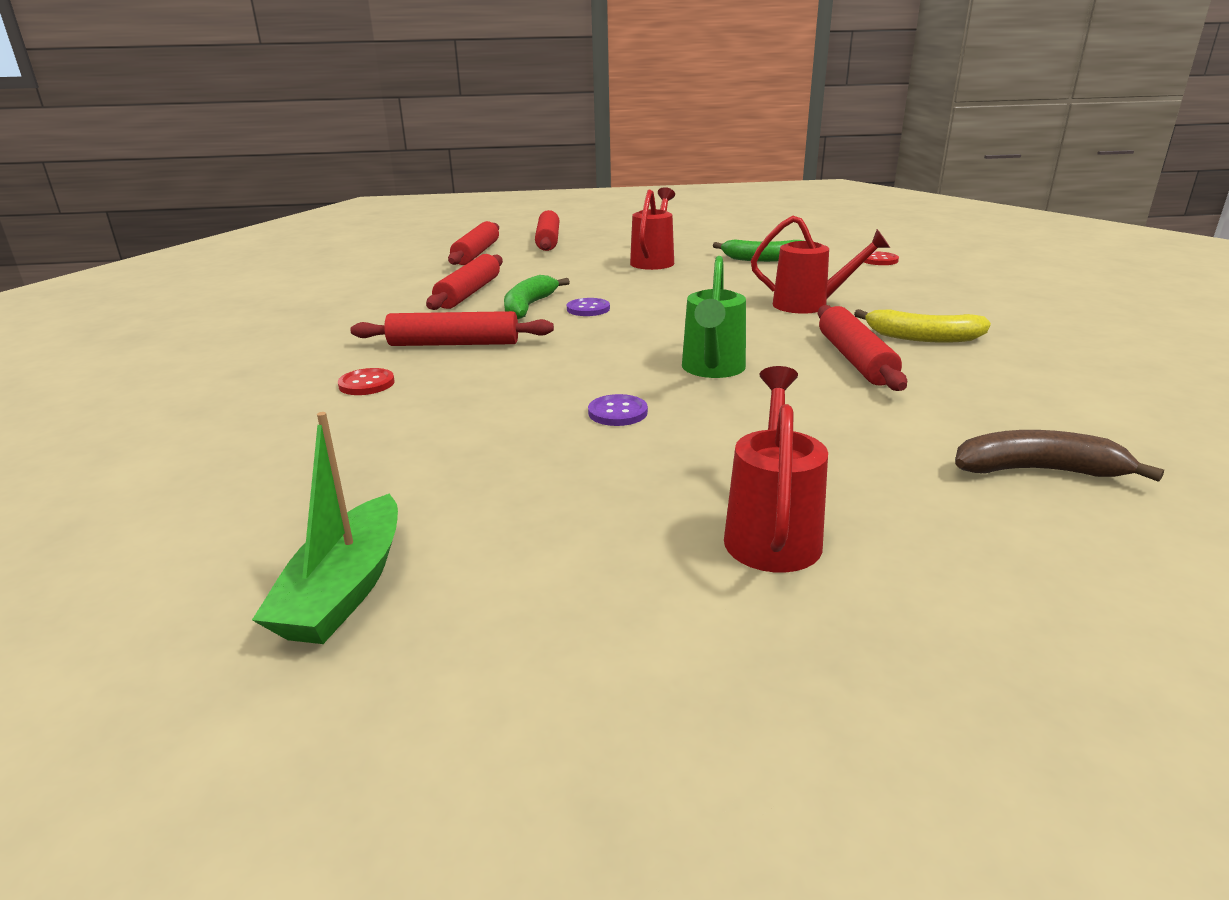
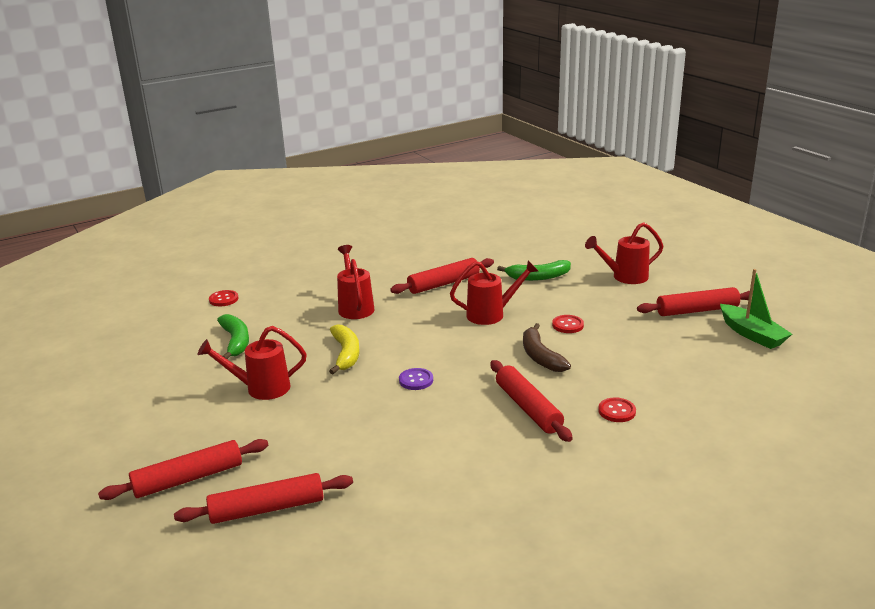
camera: 115 degrees left, 0 degrees up
green boat [252,412,398,644] -> green boat turned 75 degrees clockwise [720,269,792,349]
red rolling pin [426,254,503,310] -> red rolling pin moved to [637,287,750,316]
green banana [504,275,570,320] -> green banana moved to [497,260,571,281]
purple button [588,394,648,426] -> red button [552,315,584,333]
green watering can [682,256,746,378] -> red watering can [450,260,538,325]
yellow banana [854,309,991,343] -> yellow banana moved to [329,324,360,374]
brown banana [955,430,1164,482] -> brown banana moved to [523,323,571,372]

